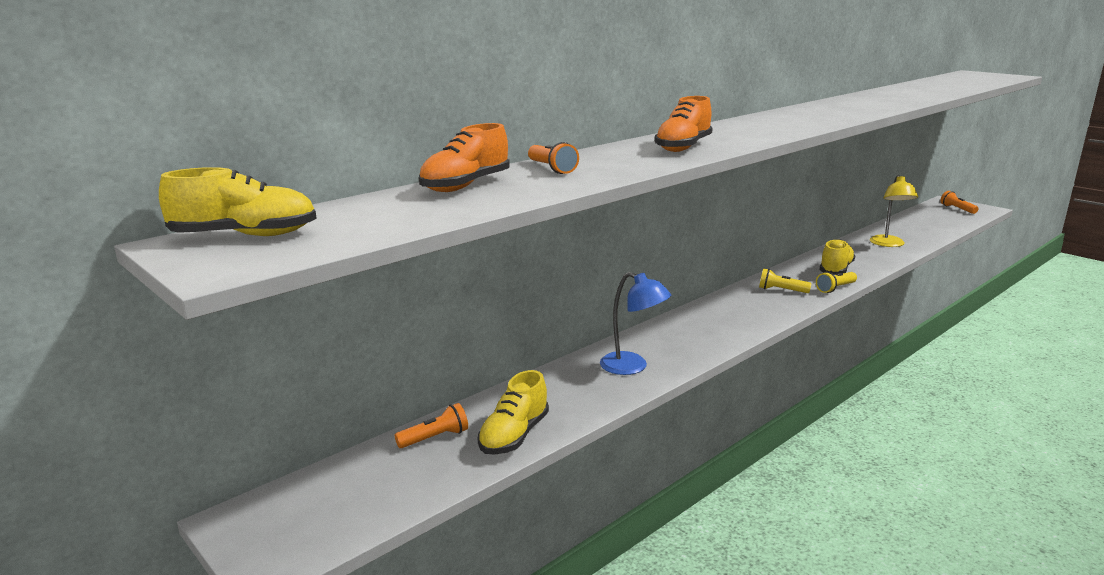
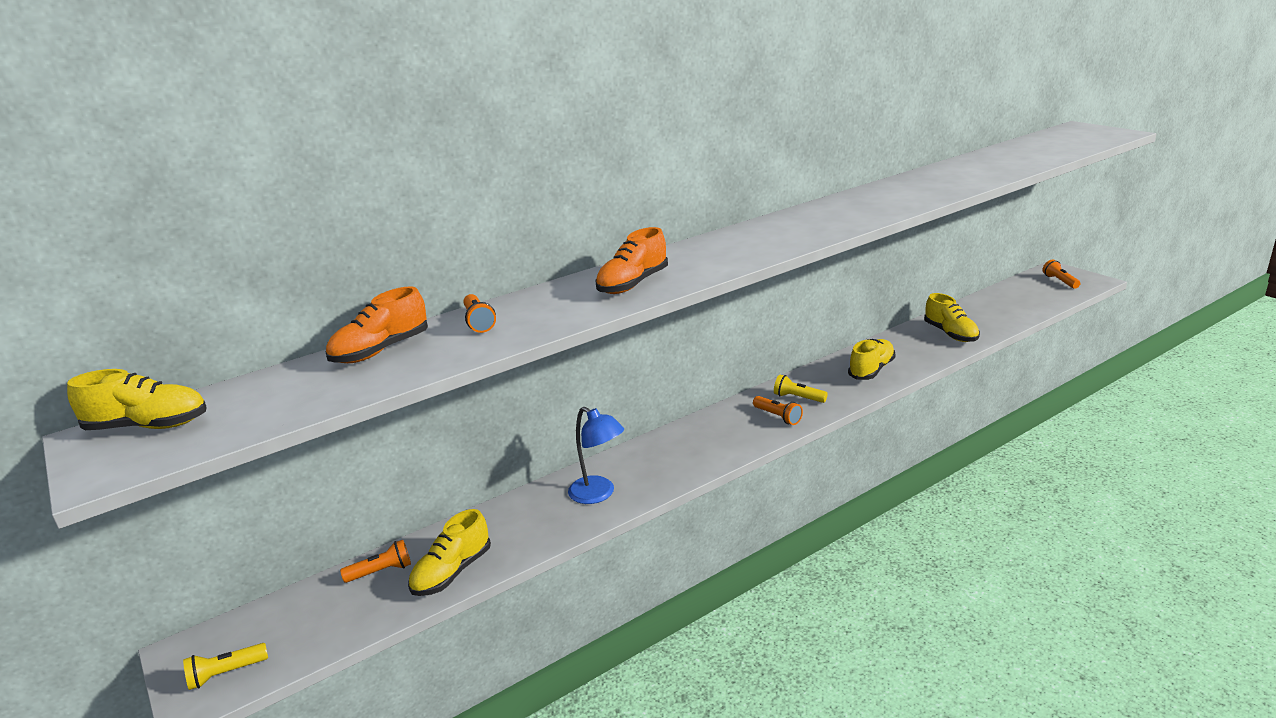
camera: 10 degrees right, 5 degrees up
yellow flashlight [816,272,857,293] -> yellow flashlight moved to [183,643,268,690]
yellow lamp [870,175,918,247] -> yellow shoe [924,293,980,342]
none -> orange flashlight [753,396,803,425]

